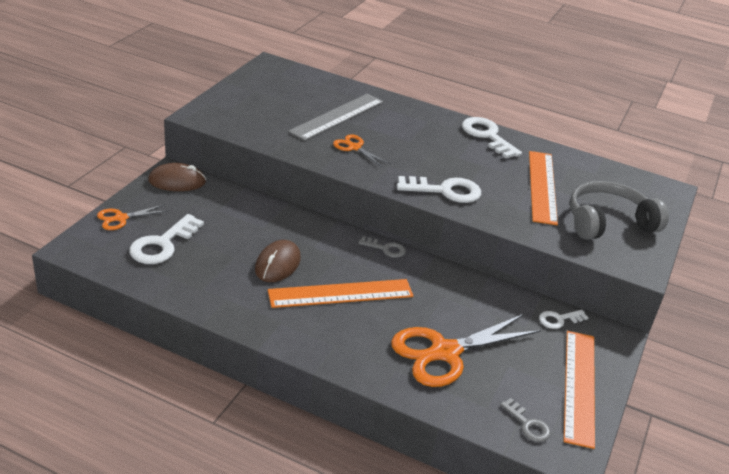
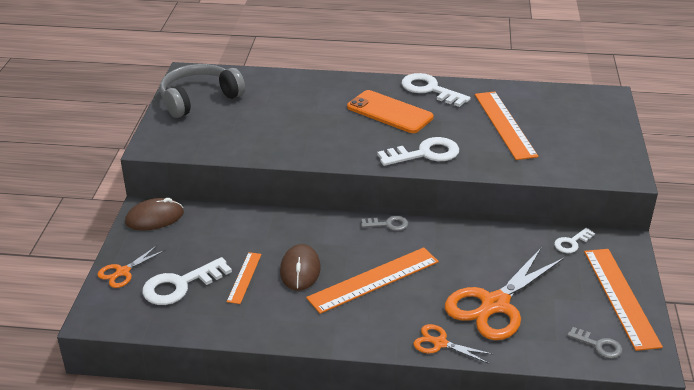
camera: 15 degrees left, 0 degrees up
white key [129,214,204,264] -> white key turned 45 degrees clockwise [142,257,232,305]
grey ruler [288,93,383,141] -> none
orange scissors [333,134,391,167] -> orange scissors moved to [414,324,494,364]
grey headphones [570,181,669,240] -> grey headphones moved to [160,64,245,118]
none -> orange ruler [227,252,262,304]
none -> orange phone [347,90,434,133]

